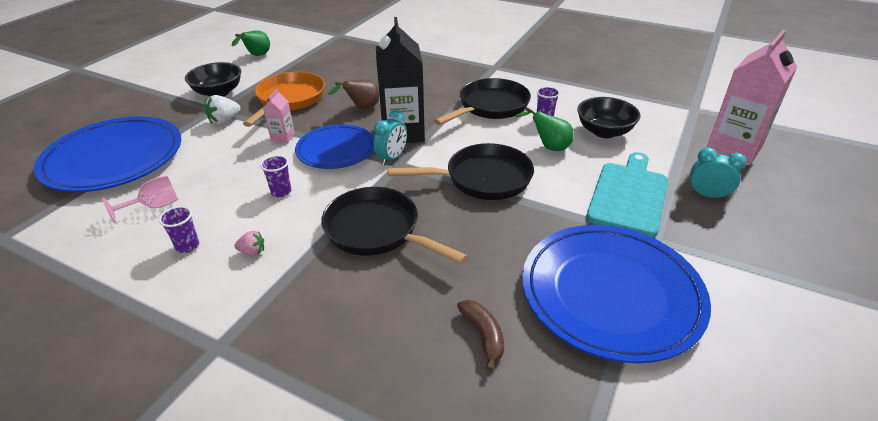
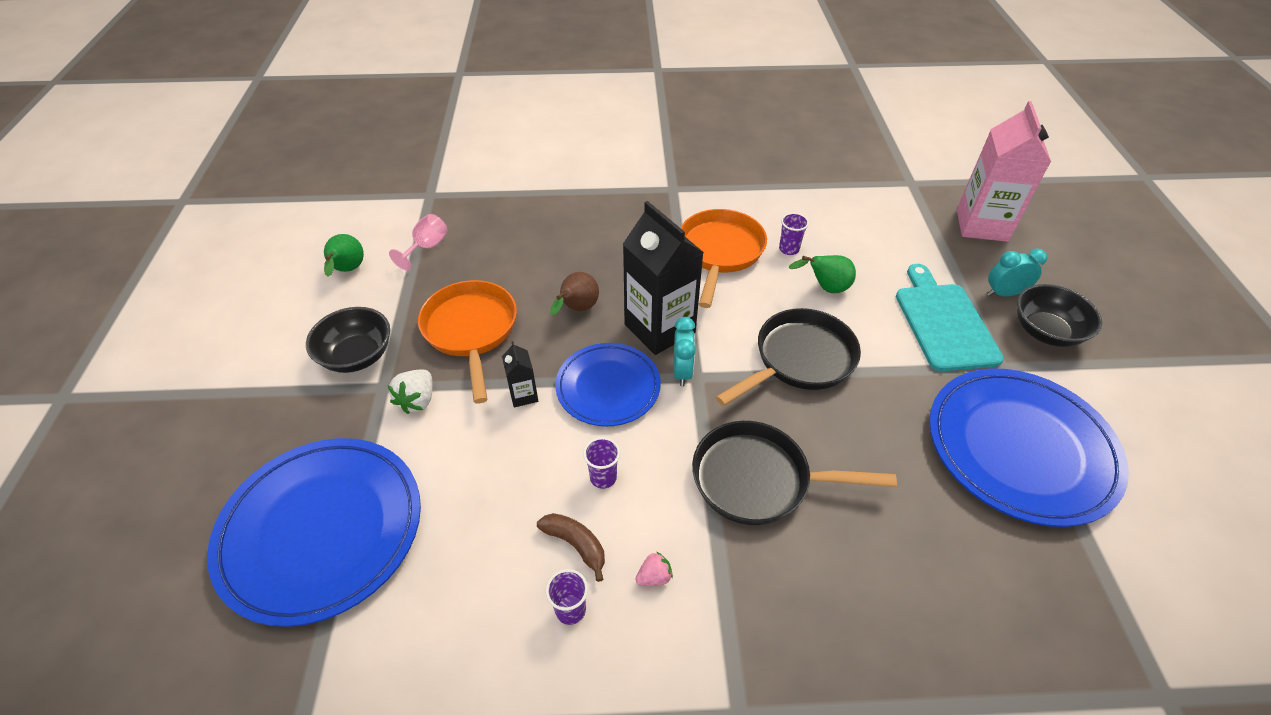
camera: 30 degrees left, 10 degrees up
pink goblet [102,176,178,223] -> pink goblet moved to [389,214,448,271]
pink carton [263,89,295,143] -> black carton [502,341,538,408]
black pan [434,78,531,125] -> orange pan [681,209,767,308]
brown banana [457,300,504,371] -> brown banana moved to [537,513,605,582]
black bowl [577,97,641,138] -> black bowl moved to [1017,284,1102,347]

